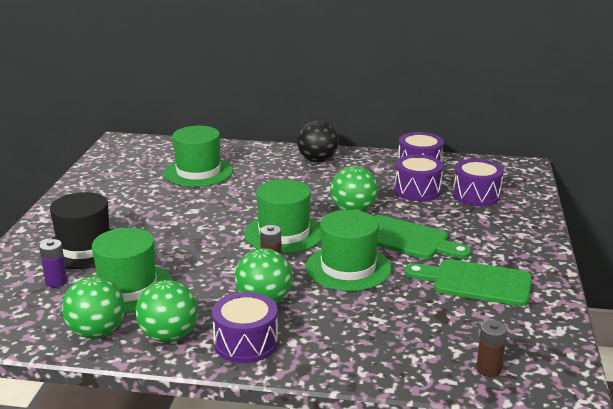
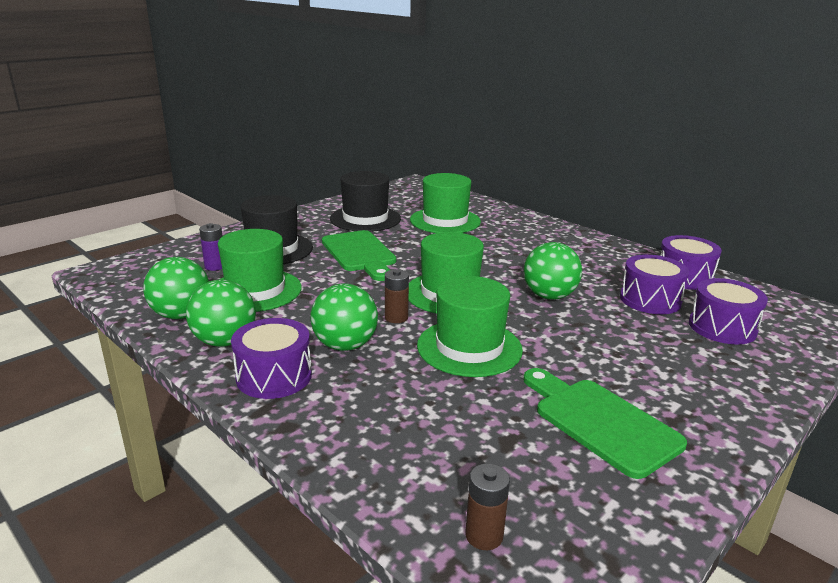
camera: 35 degrees right, 0 degrees up
black ball [297,120,339,162] -> none
green cutting board [374,215,471,259] -> green cutting board moved to [322,230,397,281]
none -> black hat [330,171,401,232]

